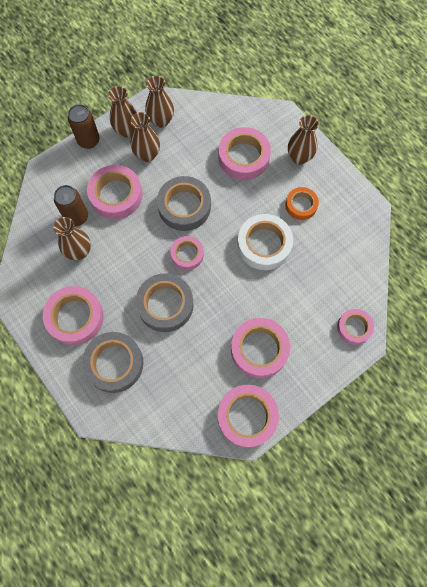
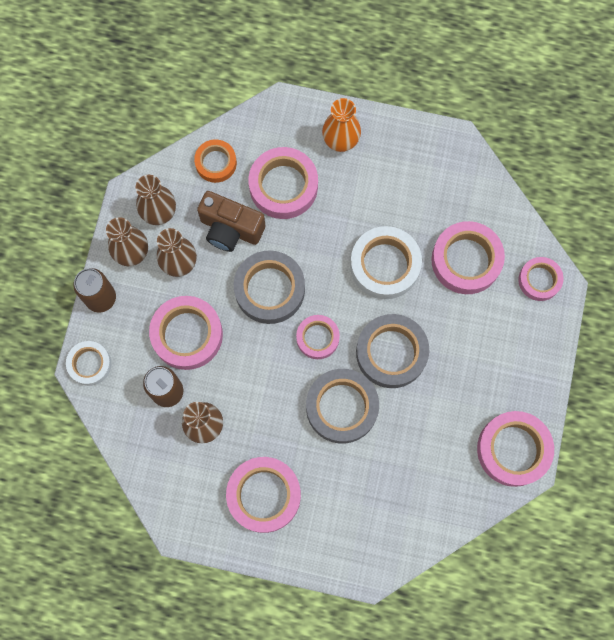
camera: 40 degrees left, 5 degrees up
grey tape [82,332,143,393] -> grey tape moved to [356,314,429,388]
pink tape [231,318,290,378] -> pink tape moved to [431,221,505,294]
orange tape [285,187,319,220] -> orange tape moved to [194,140,237,183]
brown vase [288,115,319,165] -> orange vase [322,98,361,152]
none -> white tape [66,341,112,386]
none -> brown camera [197,191,265,252]

